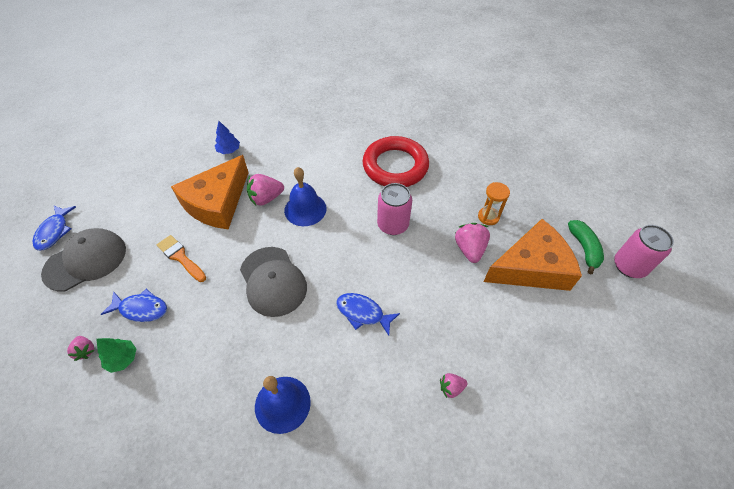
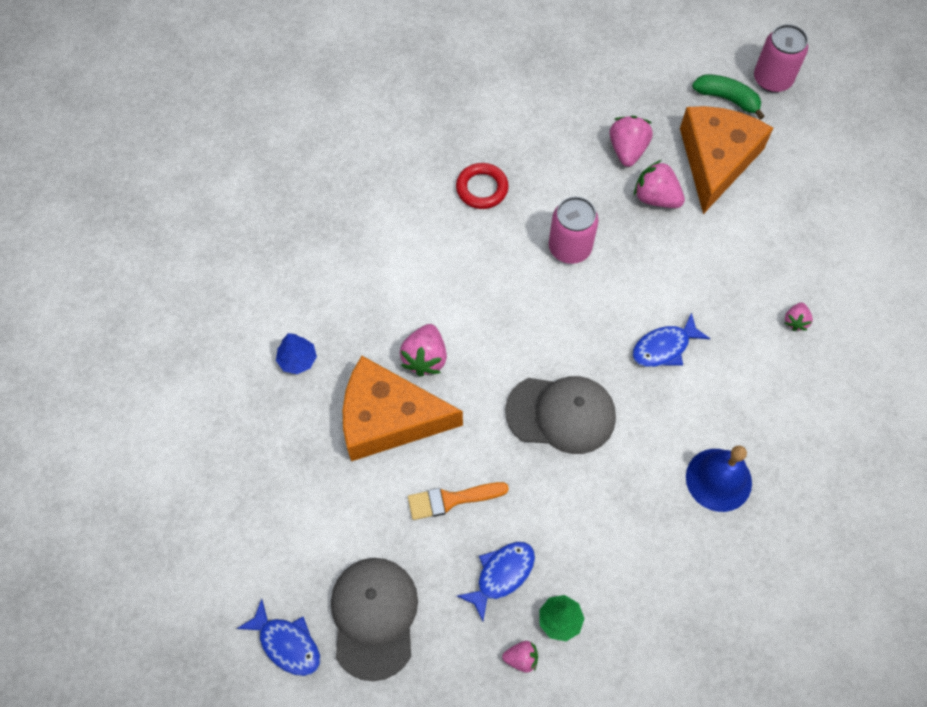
camera: 55 degrees left, 10 degrees up
orange cheese [171,155,249,230] -> orange cheese turned 120 degrees clockwise [343,356,463,461]
blue bell [284,167,327,226] -> none
red ring [363,136,429,187] -> red ring [456,163,509,209], size x0.54
orange hourglass [478,182,510,225] -> pink strawberry [609,116,653,167]

